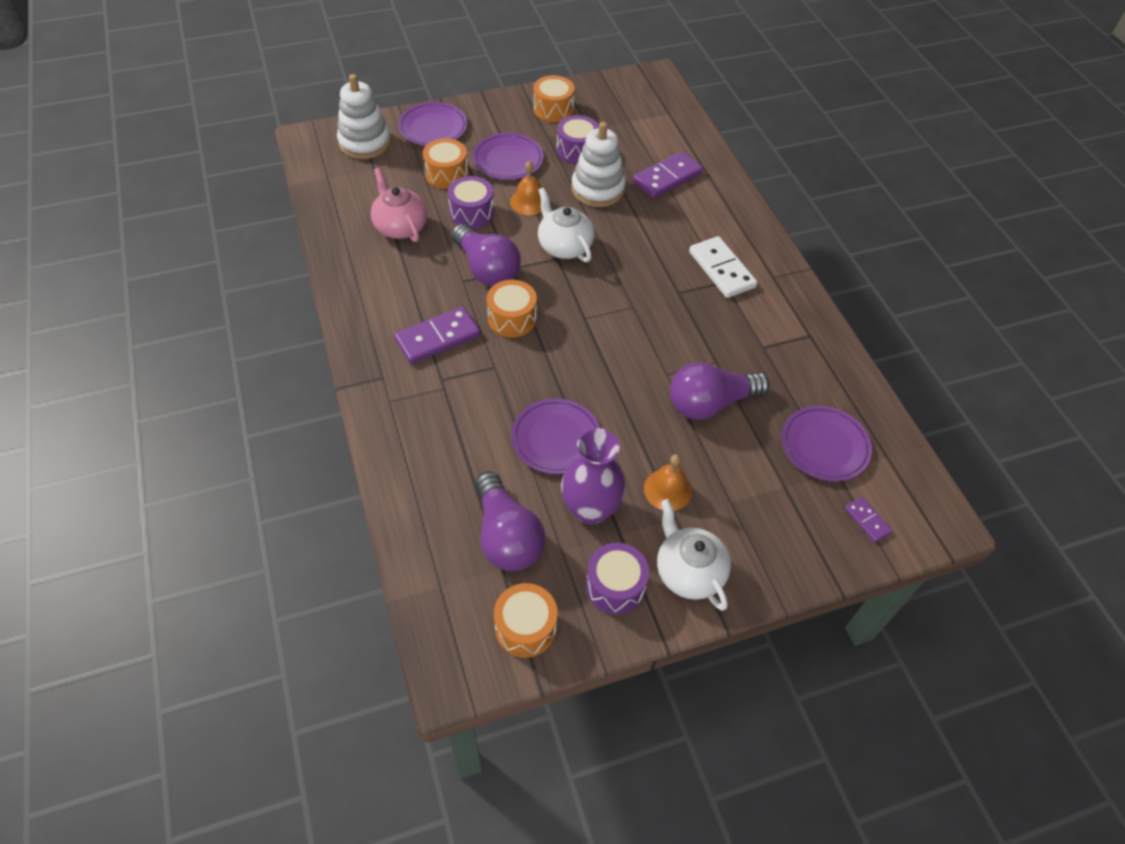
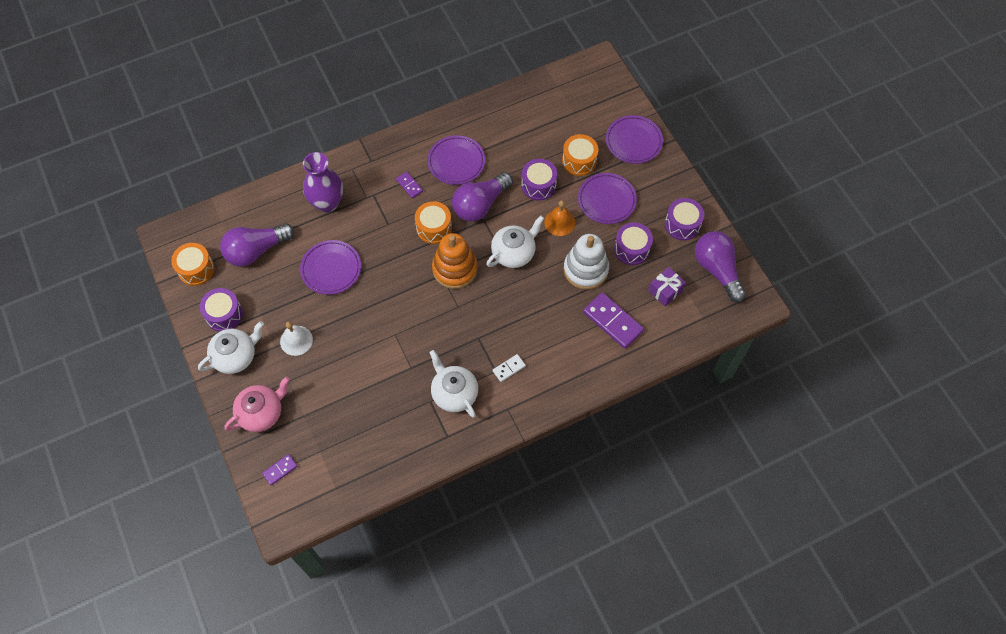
camera: 85 degrees right, 10 degrees up
white stacking toy [337,74,391,159] -> none
pink teapot [371,168,428,242] -> pink teapot moved to [225,376,290,432]
purple domino [394,306,480,364] -> purple domino [396,172,423,199], size x0.52
orange drum [534,75,575,122] -> purple drum [665,198,704,240]
purple vase [561,428,626,524] -> purple vase moved to [303,152,343,212]
orange bell [644,454,692,511] -> white bell [280,322,313,356]
purple light bulb [670,362,769,420] -> purple light bulb moved to [695,231,746,302]
white domino [689,236,757,298] -> white domino [492,354,526,382], size x0.52
purple plate [781,406,872,481] -> purple plate moved to [427,135,485,185]
none -> white teapot [430,350,478,418]
none -> orange stacking toy [432,233,477,289]
none -> purple gift [648,267,686,306]

